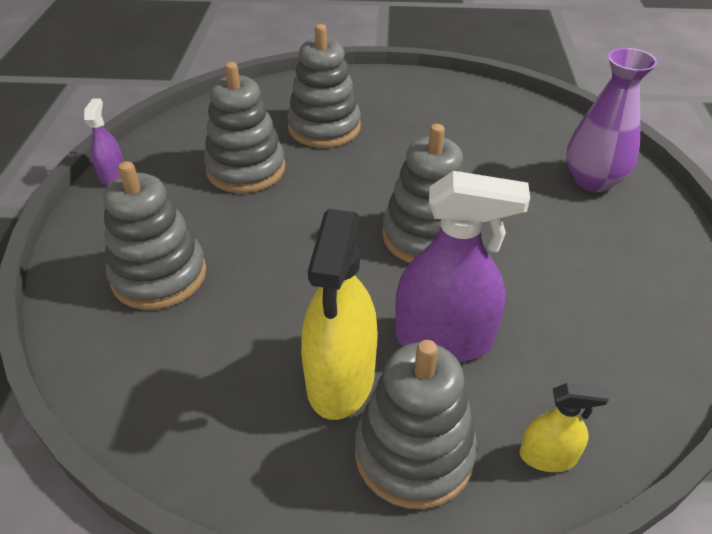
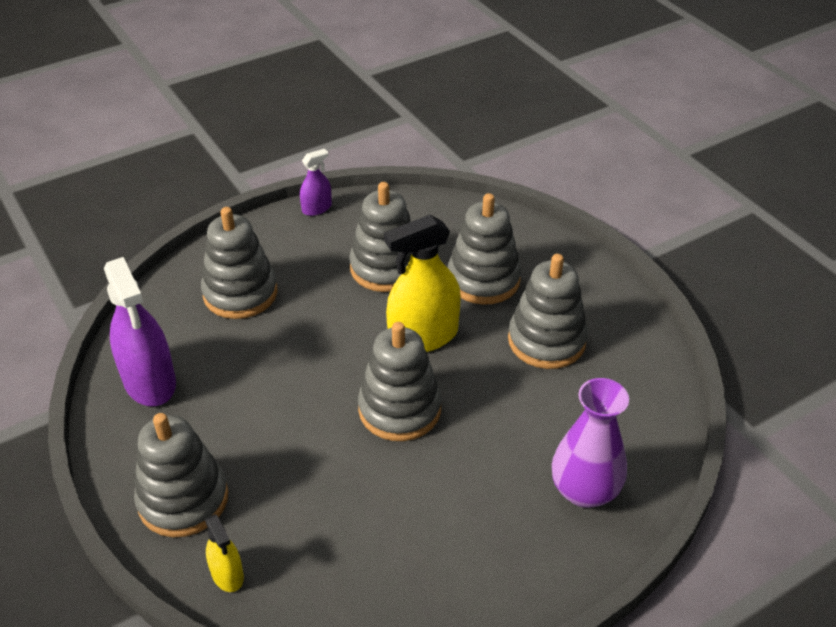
camera: 55 degrees right, 0 degrees up
yellow spray bottle [301,209,378,420] -> yellow spray bottle moved to [384,215,461,352]
purple spray bottle [395,171,530,362] -> purple spray bottle moved to [104,257,176,406]
none -> grey stacking toy [508,254,588,369]

